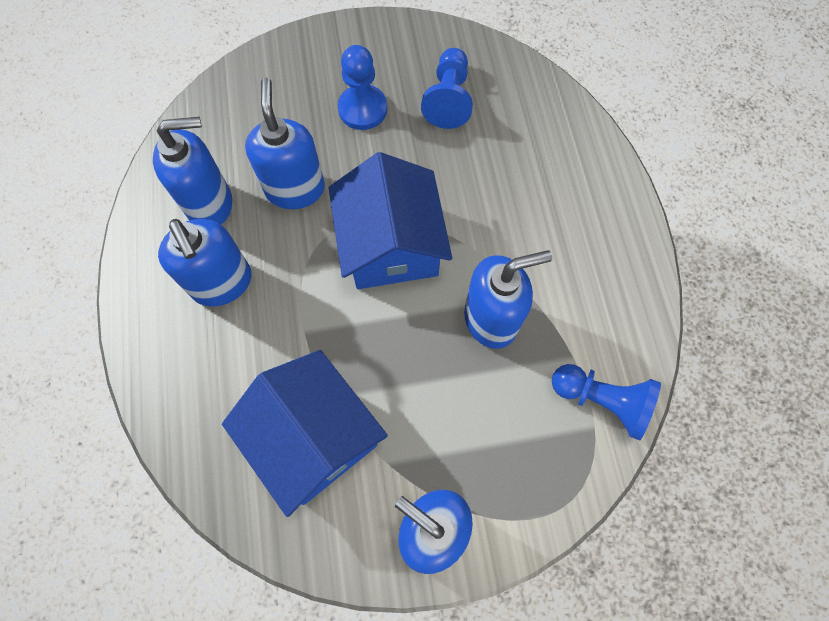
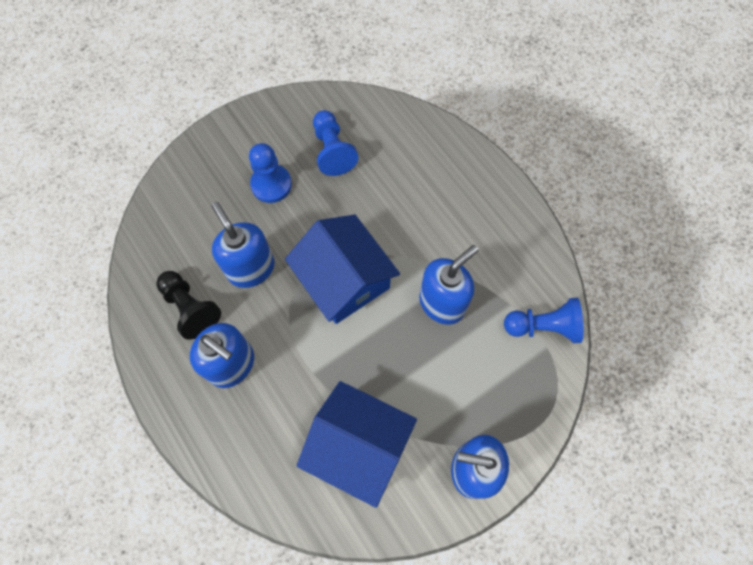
camera: 25 degrees left, 0 degrees up
blue soap dispenser [153,117,232,225] -> black pawn [156,271,221,340]

